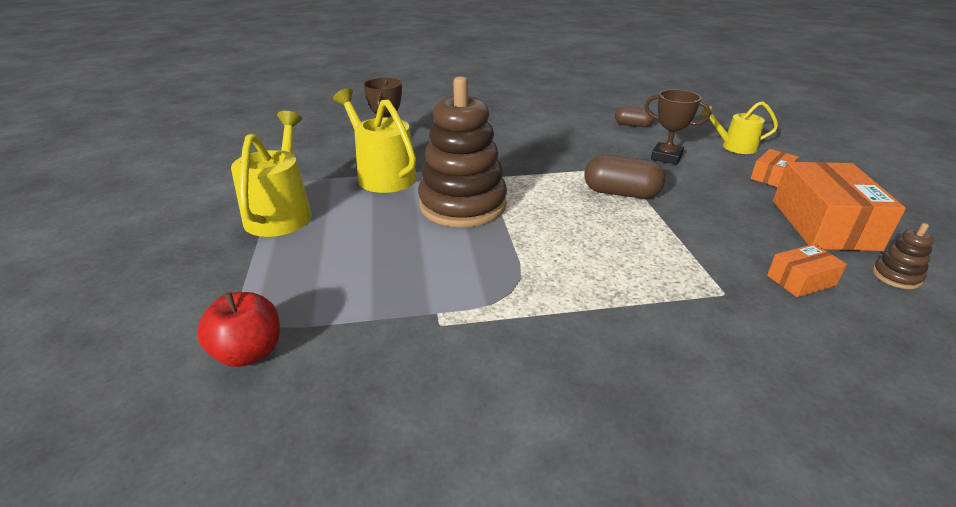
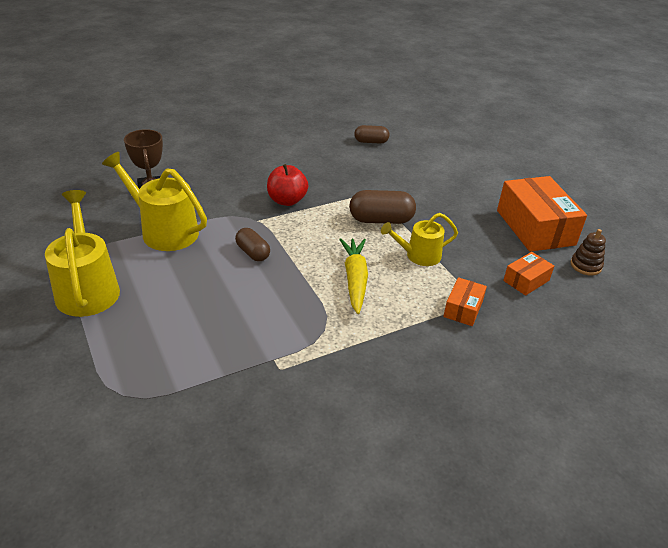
camera: 20 degrees left, 5 degrees up
red apple [197,292,280,367] -> red apple moved to [267,164,308,206]
brown stacking toy [418,76,507,227] -> brown capsule [235,228,270,261]
brown trophy [645,89,711,165] -> none
yellow watering can [701,101,778,154] -> yellow watering can moved to [381,213,458,266]
orange box [751,149,799,187] -> orange box moved to [443,277,487,326]
none -> yellow carrot [339,238,368,314]

